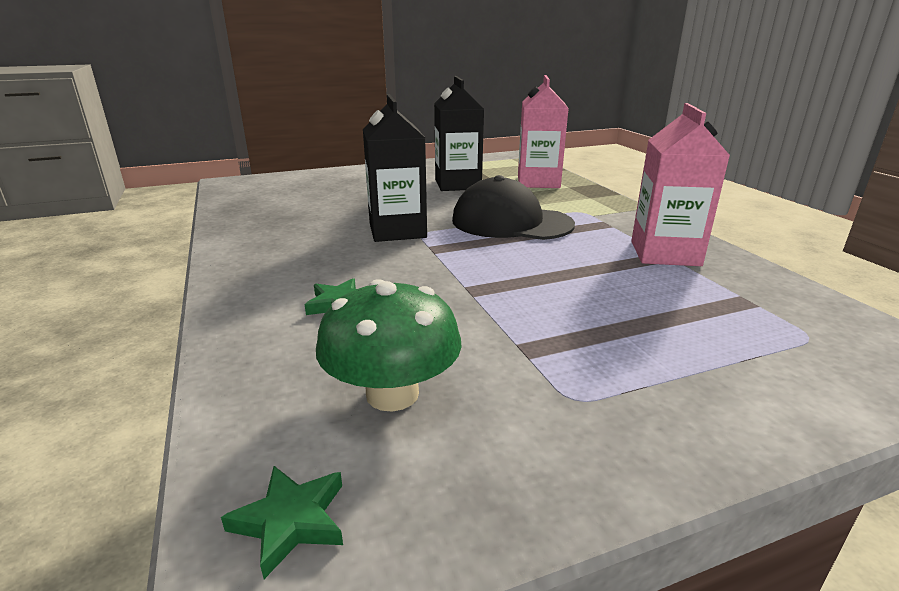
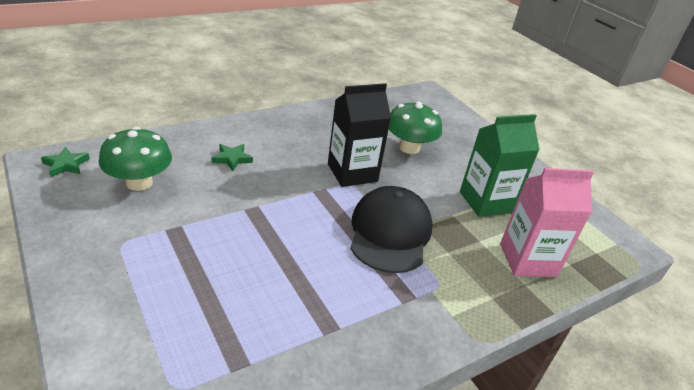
camera: 75 degrees right, 10 degrees up
black carton [434,76,484,191] -> green carton [460,114,540,217]
pink carton [631,103,730,266] -> none
none -> green mushroom [389,102,442,154]

